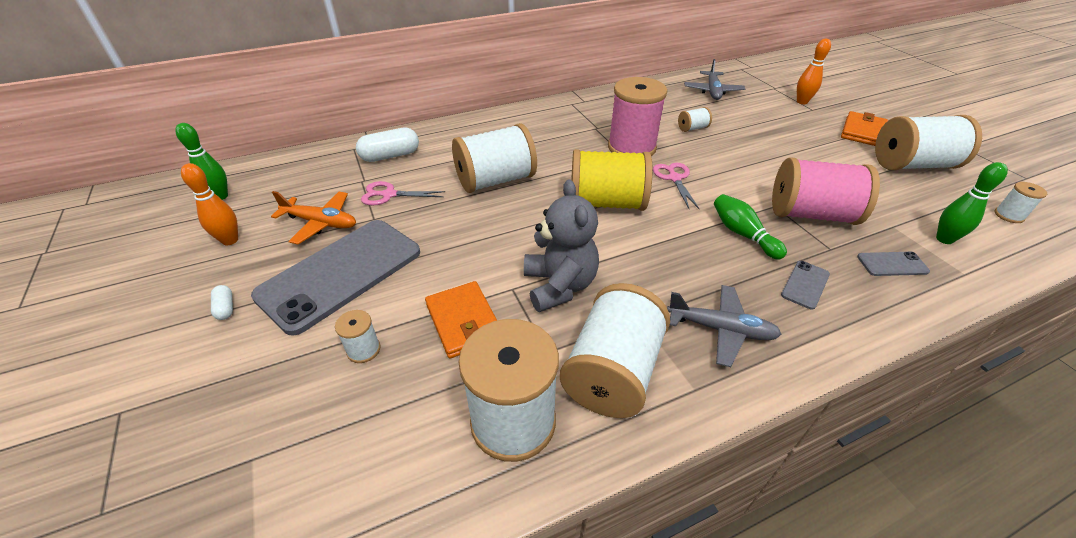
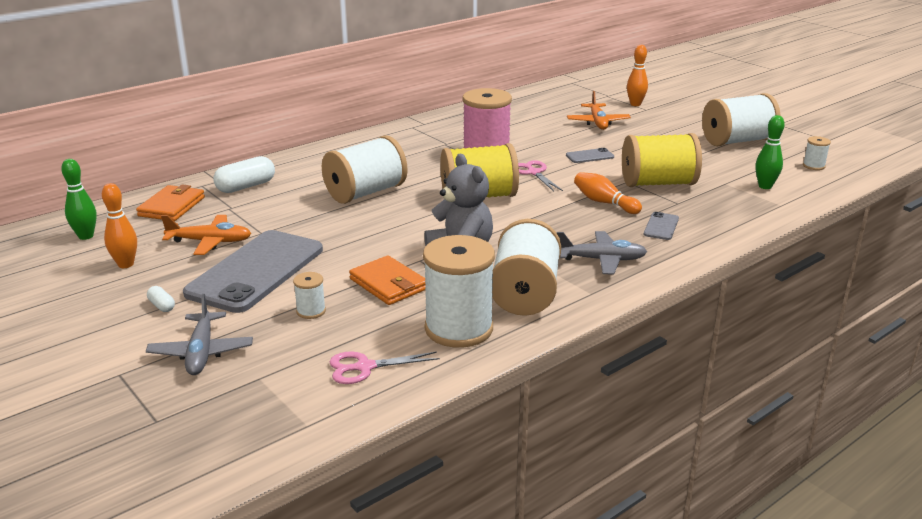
camera: 15 degrees left, 15 degrees down
pink scissors [361,181,445,205] -> pink scissors moved to [330,351,440,384]
white spool [678,107,712,132] -> none
grey plane [684,59,745,100] -> grey plane moved to [146,294,253,375]
green bowling pin [714,194,787,260] -> orange bowling pin [574,172,642,214]
pink spool [772,157,880,225] -> yellow spool [622,133,702,187]
orange wallet [841,111,888,146] -> orange wallet moved to [136,184,205,221]
grey phone [857,252,930,276] -> grey phone moved to [566,148,614,163]
none -> orange plane [567,91,631,130]

